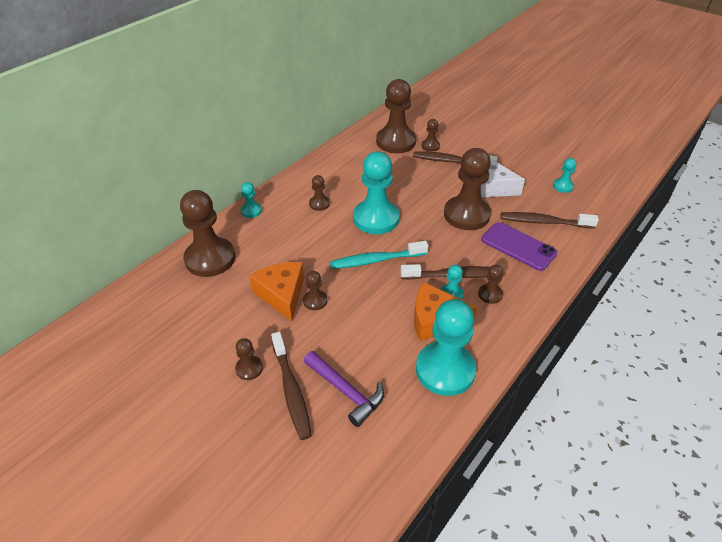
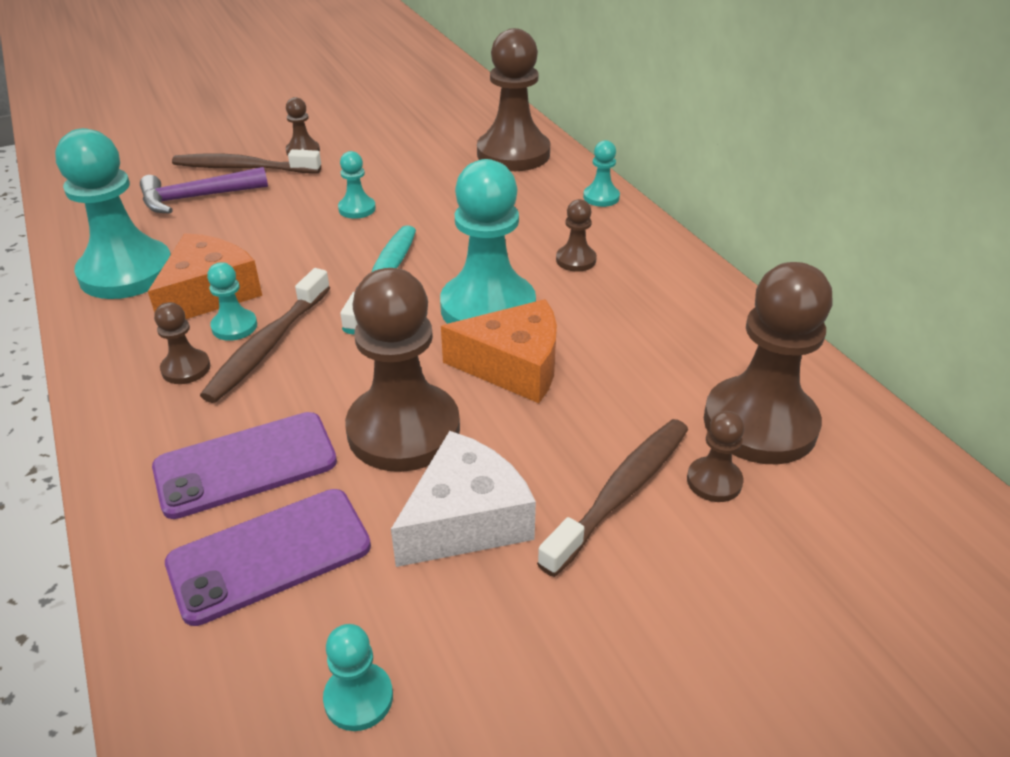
camera: 115 degrees right, 5 degrees down
orange cheese [249,262,304,321] -> orange cheese moved to [441,299,557,403]
brown pawn [303,271,327,310] -> turquoise pawn [338,151,376,219]
brown toothbrush [501,212,599,229] -> purple phone [165,489,371,626]

